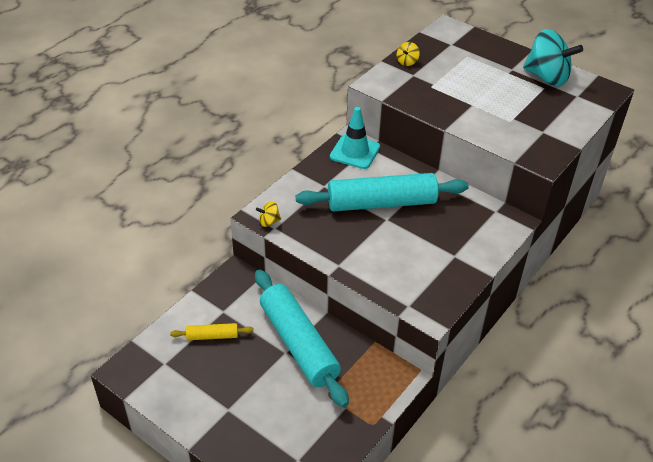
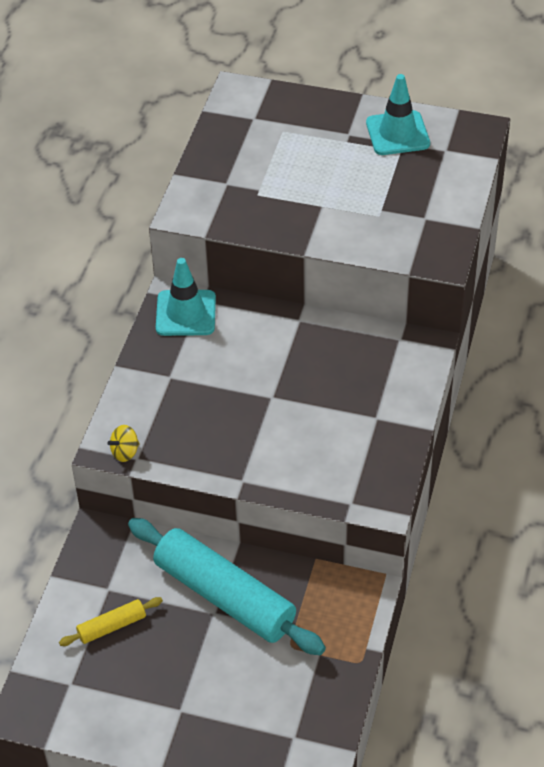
camera: 20 degrees left, 5 degrees up
turquoise rolling pin [296,173,469,212] -> none
yellow spinning top [397,42,420,66] -> none
turquoise spinning top [523,29,583,87] -> turquoise traffic cone [366,74,430,155]

